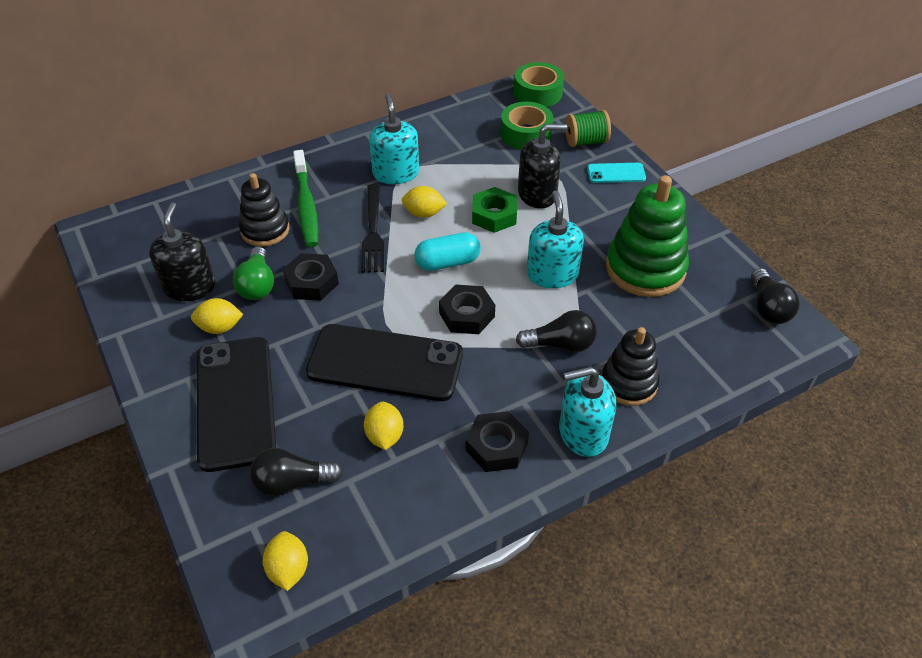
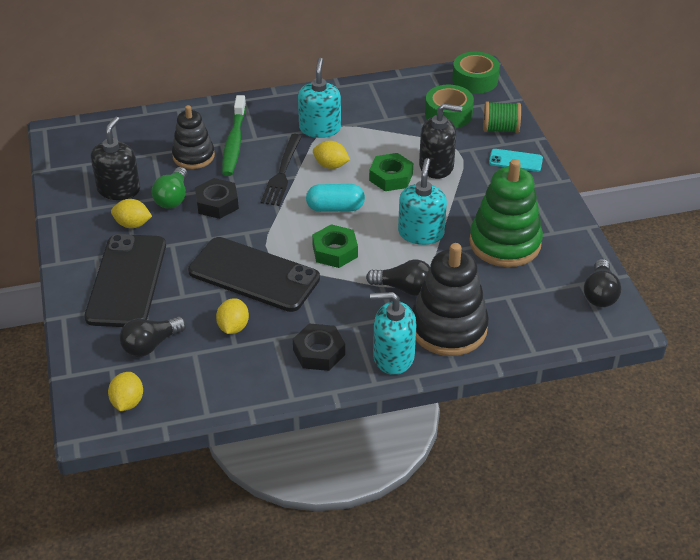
camera: 15 degrees right, 5 degrees down
black light bulb [250,448,343,496] -> black light bulb turned 45 degrees counterclockwise [119,316,186,357]
black nut [439,284,495,334] -> green nut [312,224,358,268]
black stacking toy [601,327,660,406] -> black stacking toy [412,243,489,356], size x1.57

